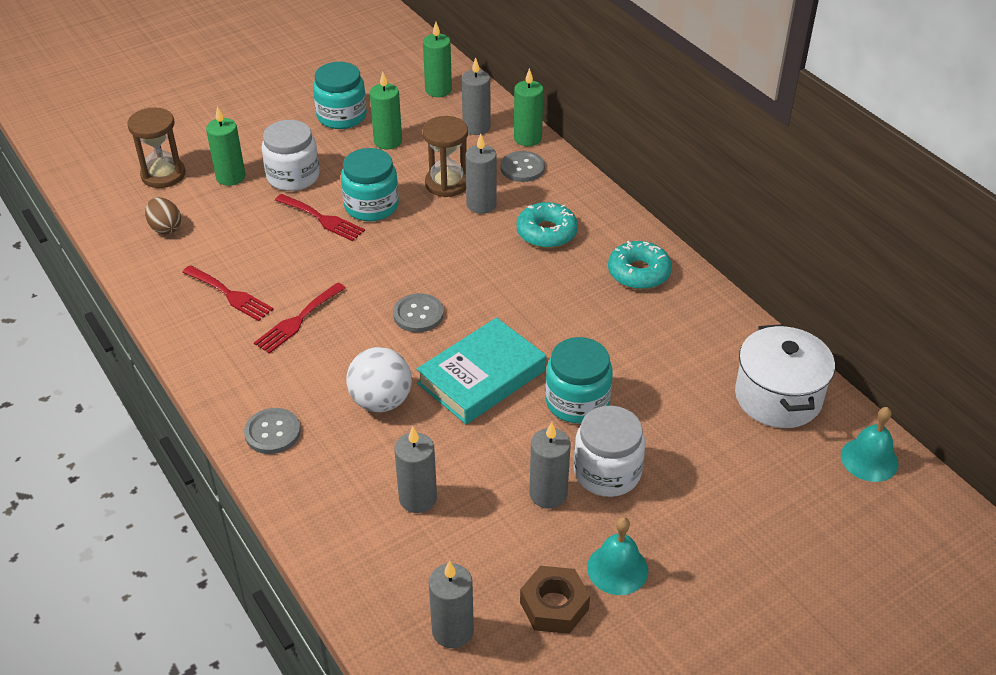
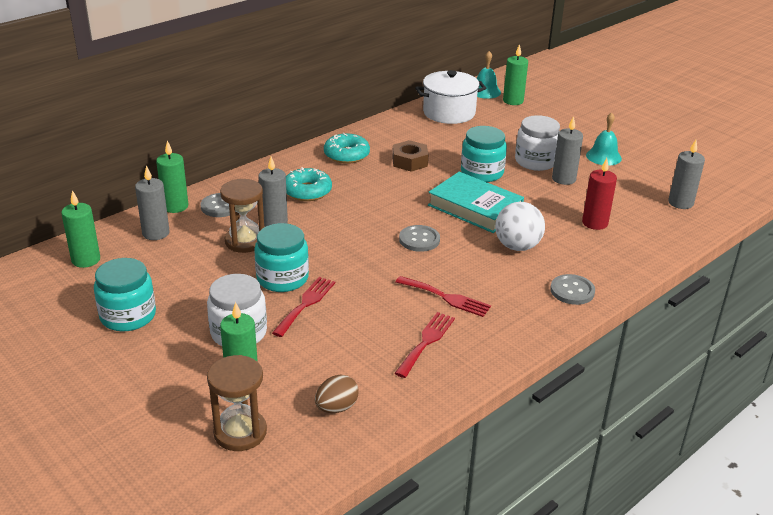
camera: 100 degrees left, 10 degrees down
green candle [370,72,402,149] -> green candle moved to [503,44,528,105]
grey candle [394,426,437,513] -> red candle [582,158,617,230]
brown nut [520,566,590,634] -> brown nut moved to [392,140,428,172]

